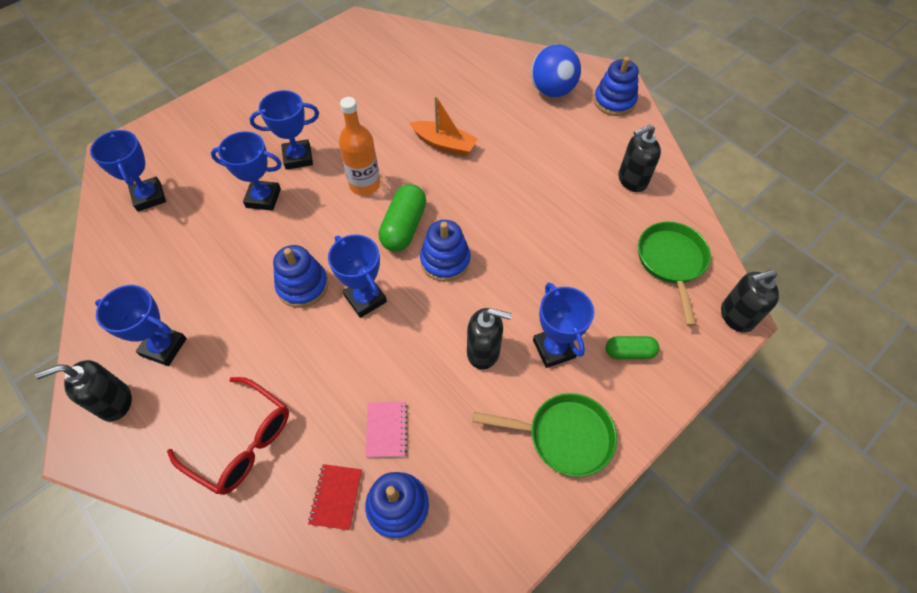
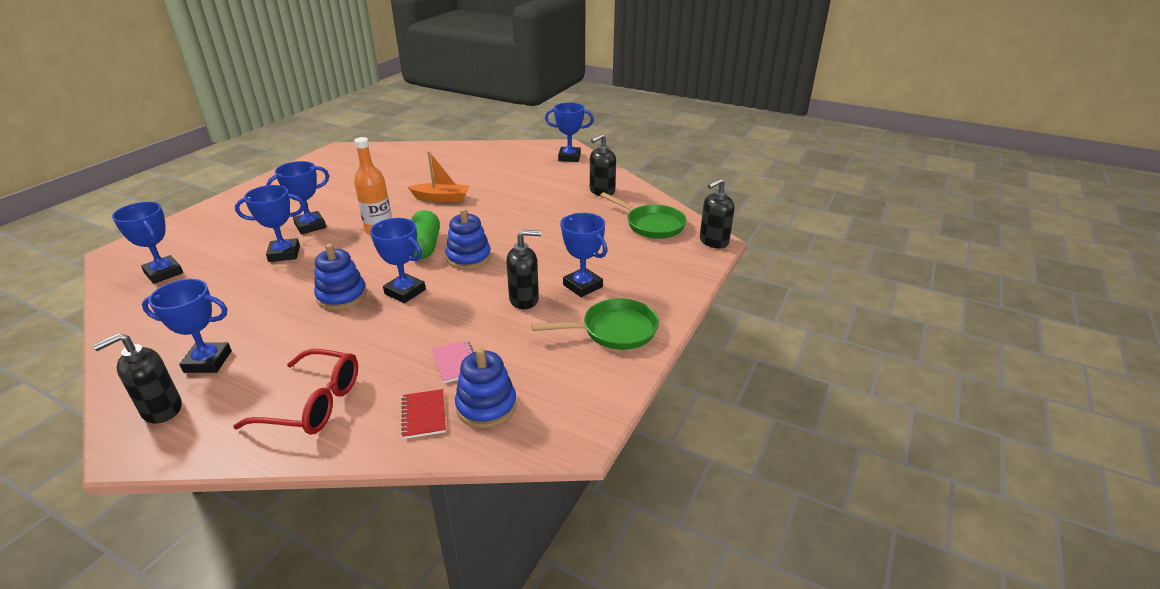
camera: 20 degrees left, 25 degrees down
blue ball [531,45,581,97] -> none
blue stacking toy [594,57,639,116] -> blue trophy [545,103,594,162]
green capsule [606,336,659,359] -> none
green pan [638,222,711,326] -> green pan turned 150 degrees clockwise [600,192,687,239]

